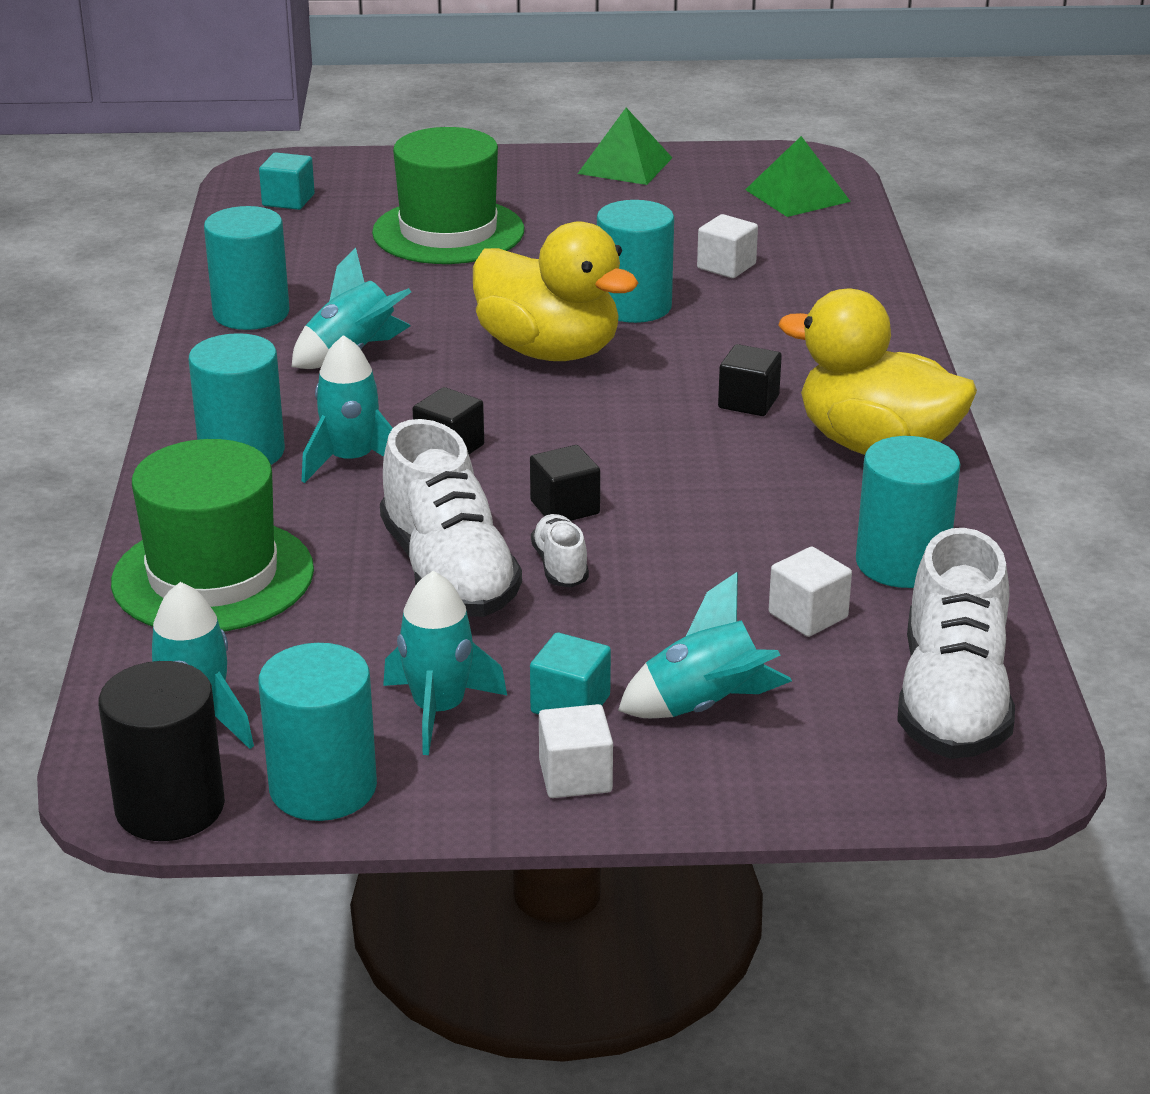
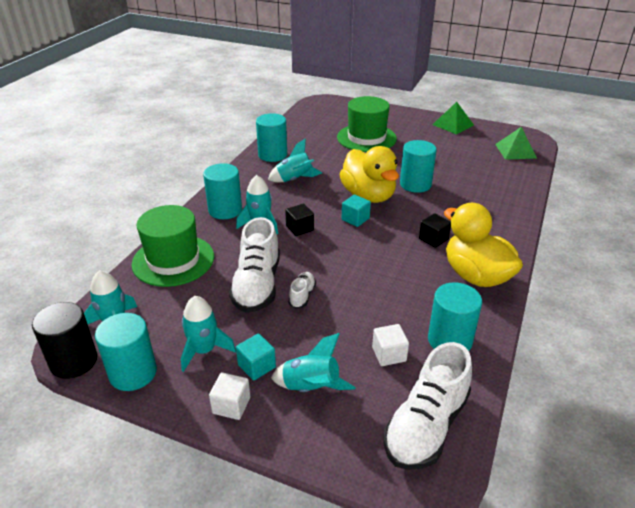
camera: 25 degrees right, 5 degrees up
turquoise cube [259,152,315,210] -> turquoise cube moved to [342,195,371,227]
black cube [530,445,600,521] -> none
white cube [697,214,758,278] -> none

